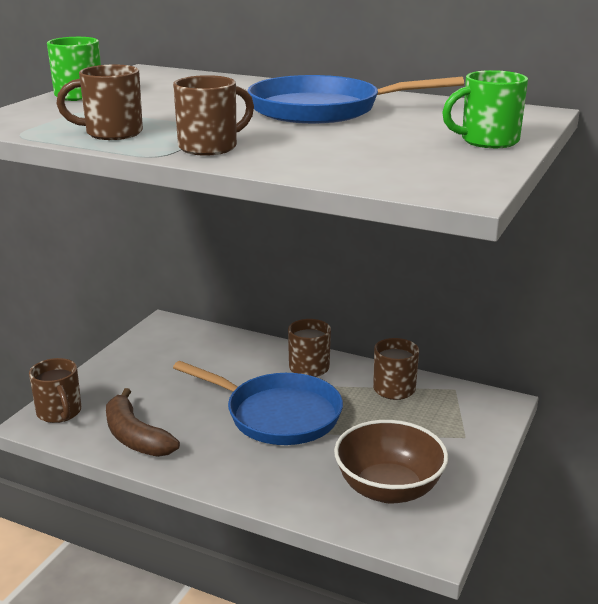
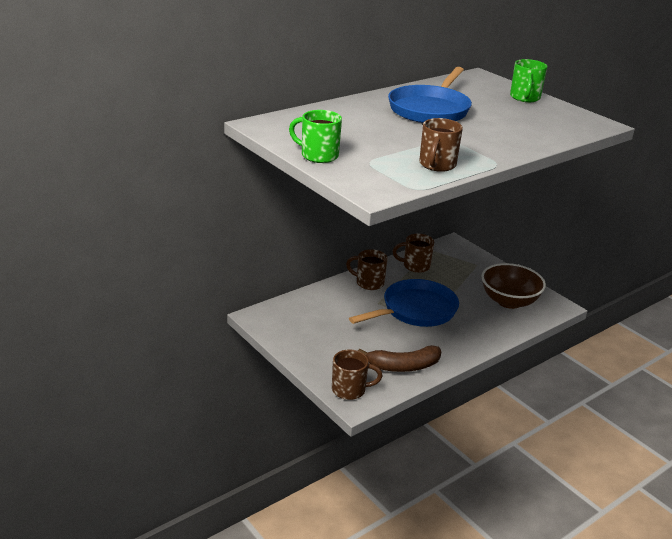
camera: 65 degrees left, 5 degrees up
brown mug [173,75,254,156] -> none

